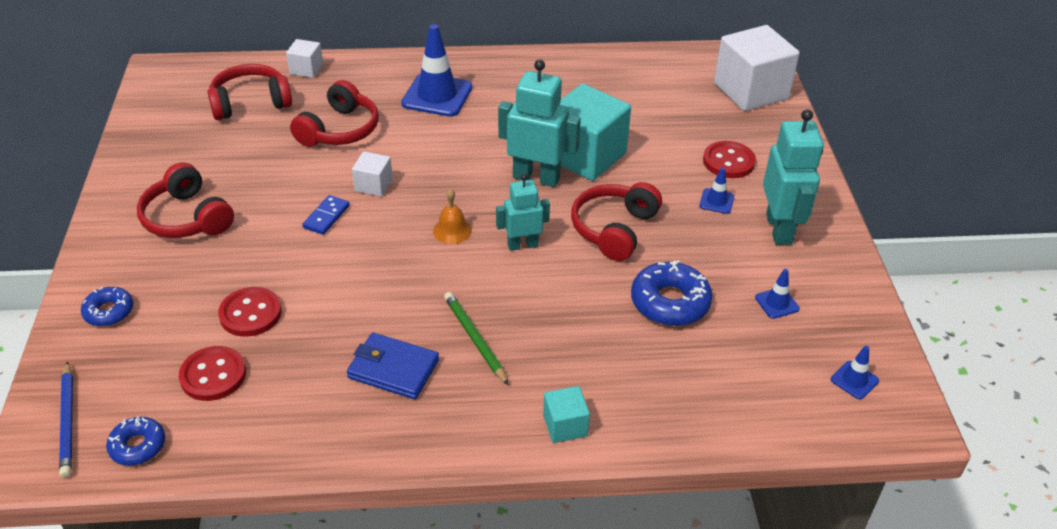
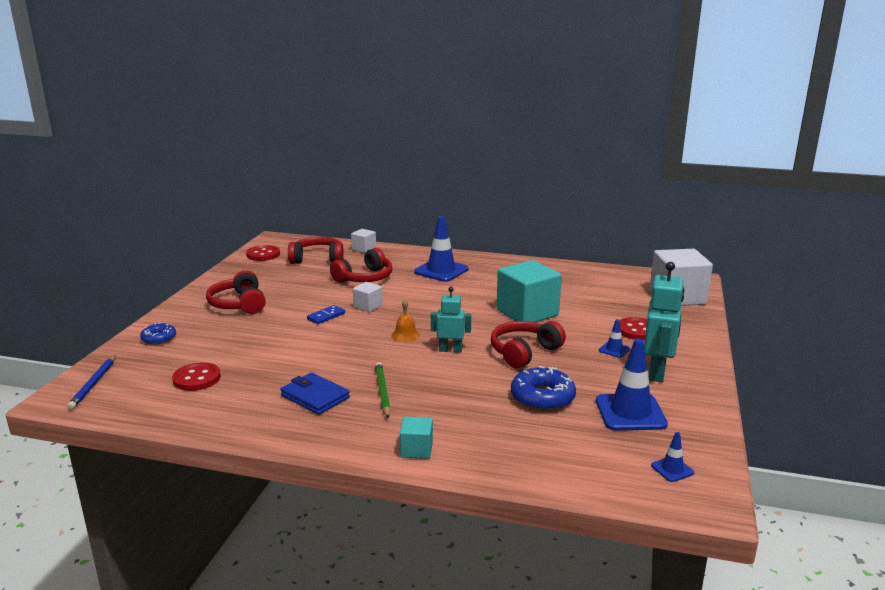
camera: 20 degrees right, 20 degrees down
blue donut [106,416,165,466] -> none
red button [218,287,282,337] -> red button moved to [246,245,280,261]
turquoise robot [498,59,581,187] -> none
blue traffic cone [755,269,800,319] -> blue traffic cone [596,339,668,431], size x2.11

